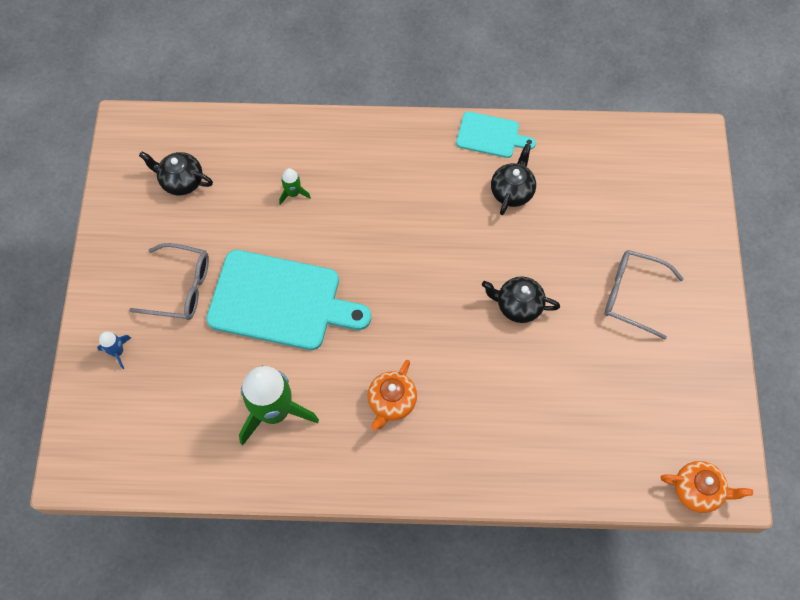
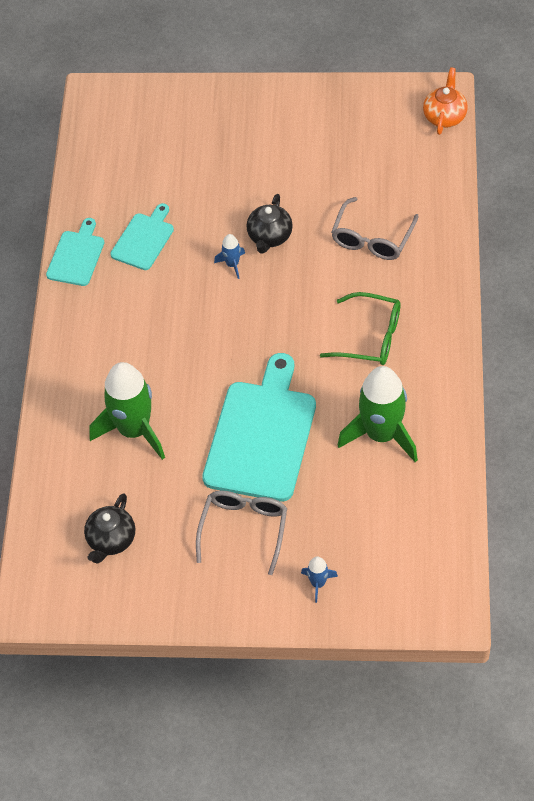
camera: 85 degrees left, 10 degrees down
green rocket [279,168,311,205] -> green rocket [89,362,165,460], size x2.29
orange teapot [367,360,417,431] -> green glasses [320,292,400,365]
black teapot [491,144,536,215] -> turquoise cutting board [110,203,174,270]
grey glasses [604,250,684,340] -> grey glasses moved to [331,197,419,260]
none -> blue rocket [214,234,245,279]

